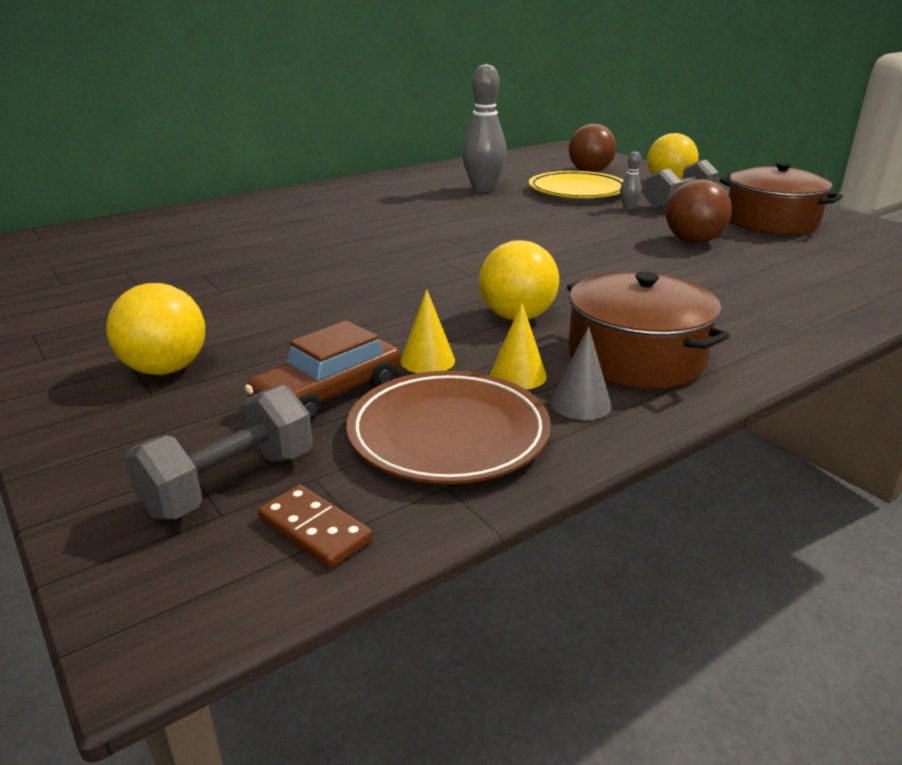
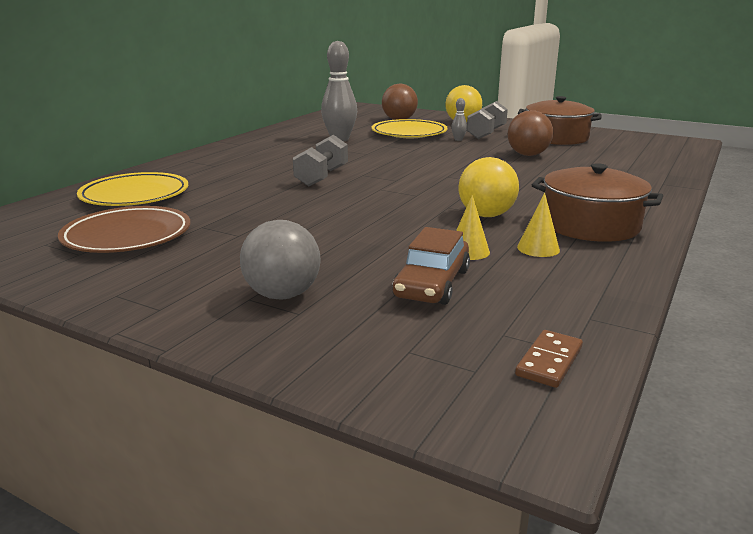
camera: 25 degrees left, 5 degrees down
yellow ball [106,283,205,375] -> grey ball [240,220,321,300]
grey dumbbell [124,385,313,519] -> grey dumbbell moved to [293,135,348,186]
brown domino [258,484,373,568] -> brown domino turned 75 degrees counterclockwise [515,330,583,388]
brown plate [347,371,551,484] -> brown plate moved to [58,206,191,253]
grey cone [551,327,612,420] -> none
none -> yellow plate [77,172,188,206]

